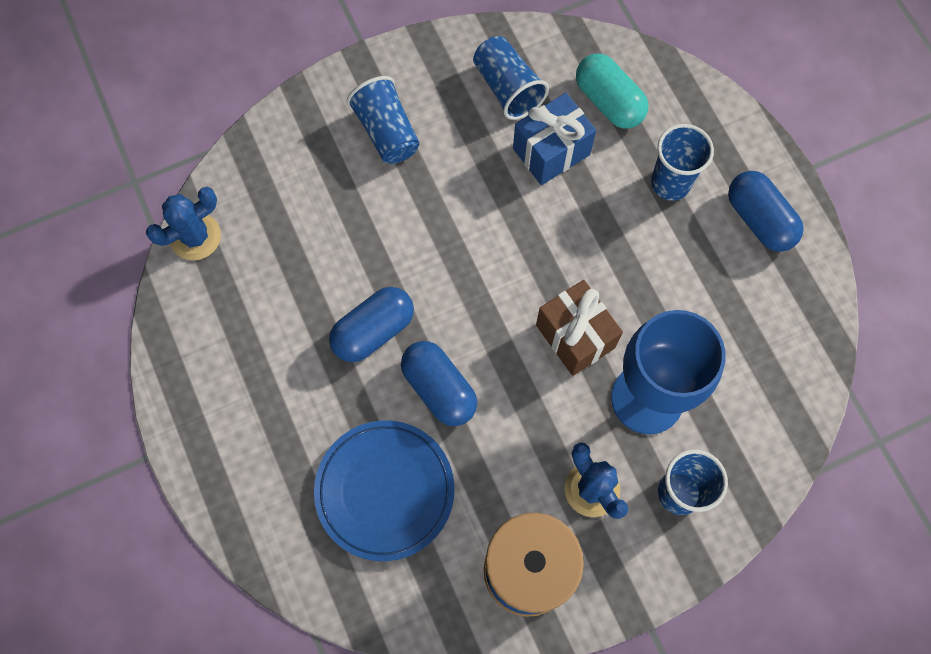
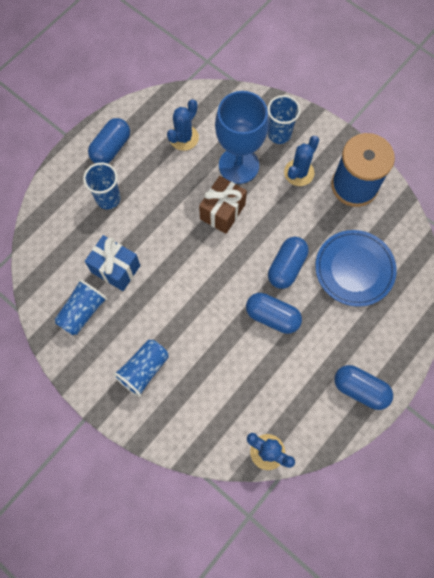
camera: 115 degrees left, 0 degrees up
turquoise capsule [576,54,648,129] -> none
none -> blue cactus [167,99,199,151]
none -> blue capsule [335,365,393,410]

